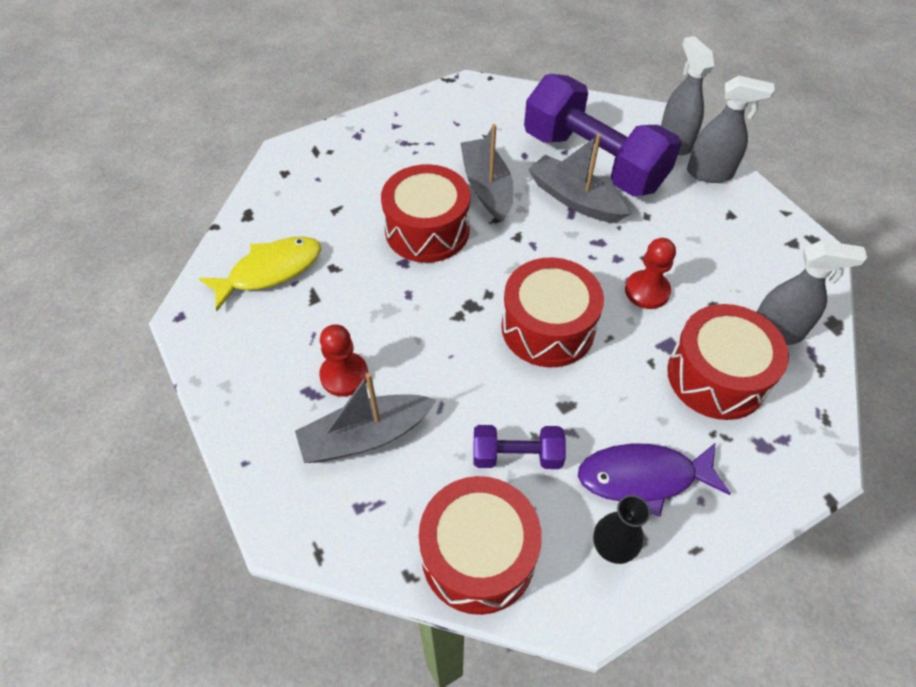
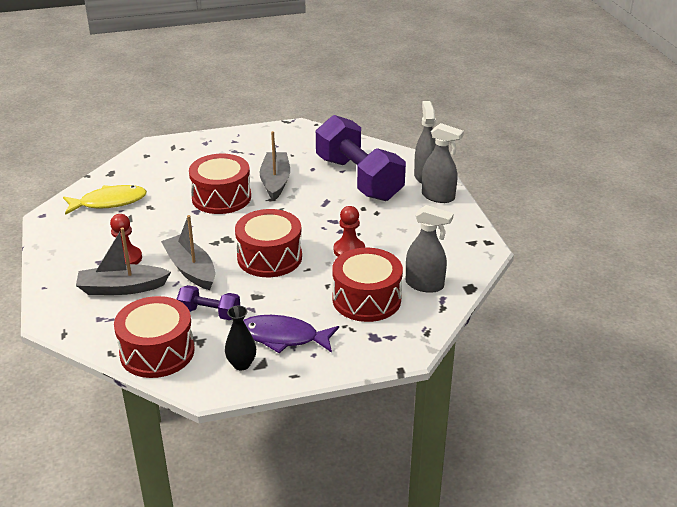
camera: 15 degrees right, 20 degrees down
grey boat [528,134,630,223] -> grey boat moved to [161,215,215,290]

